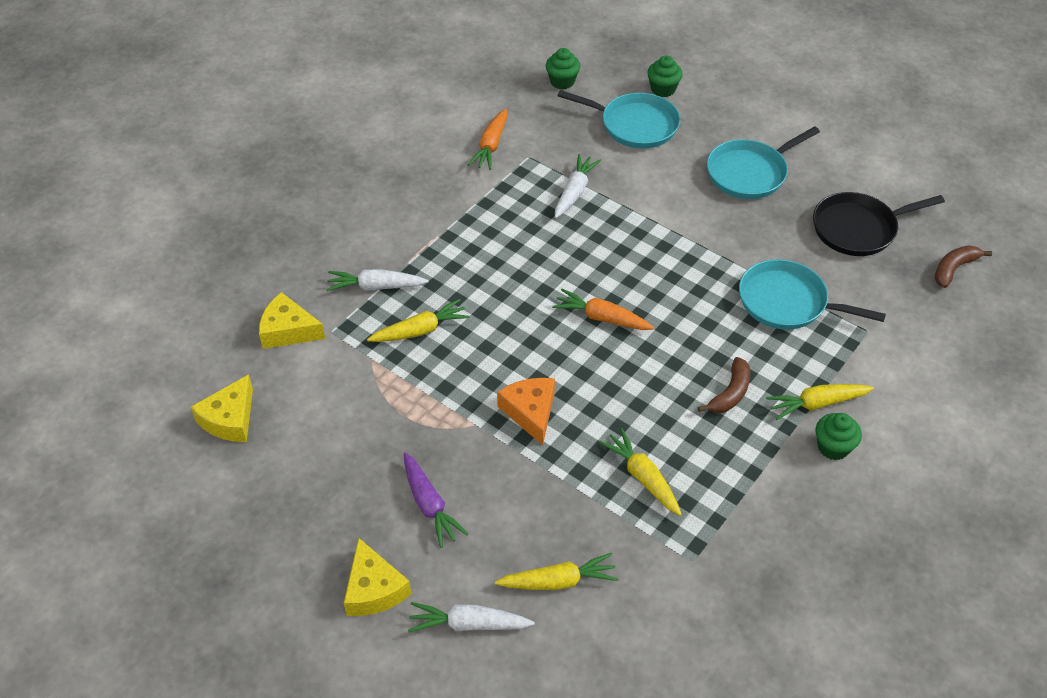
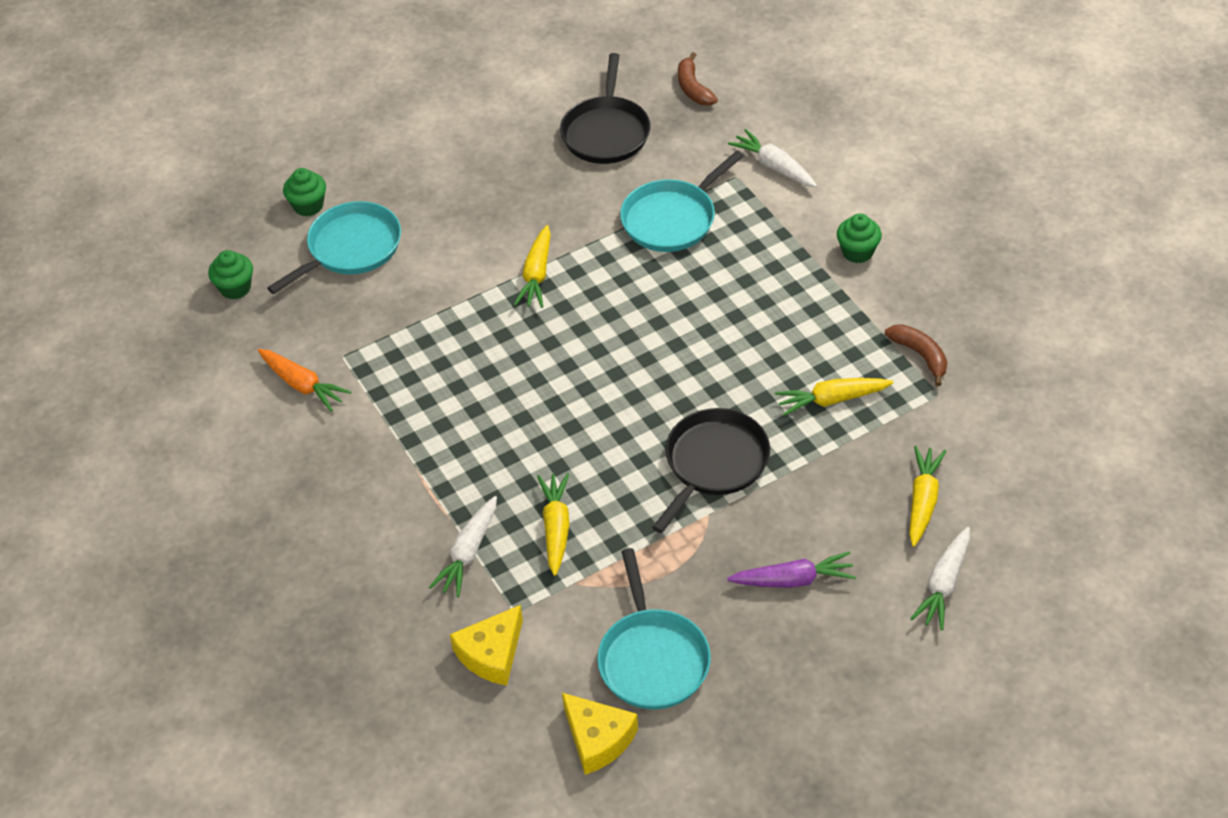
camera: 65 degrees left, 0 degrees up
yellow cheese [344,538,411,616] -> none
orange cheese [497,378,555,445] -> black pan [652,408,770,533]
orange carrot [552,289,654,330] -> none
white carrot [555,154,601,218] -> white carrot moved to [728,129,817,187]
brown banana [698,357,750,413] -> brown banana moved to [885,324,947,386]
turquoise pan [707,126,820,199] -> turquoise pan moved to [597,548,711,710]
yellow carrot [766,384,874,420] -> yellow carrot moved to [514,225,551,308]

